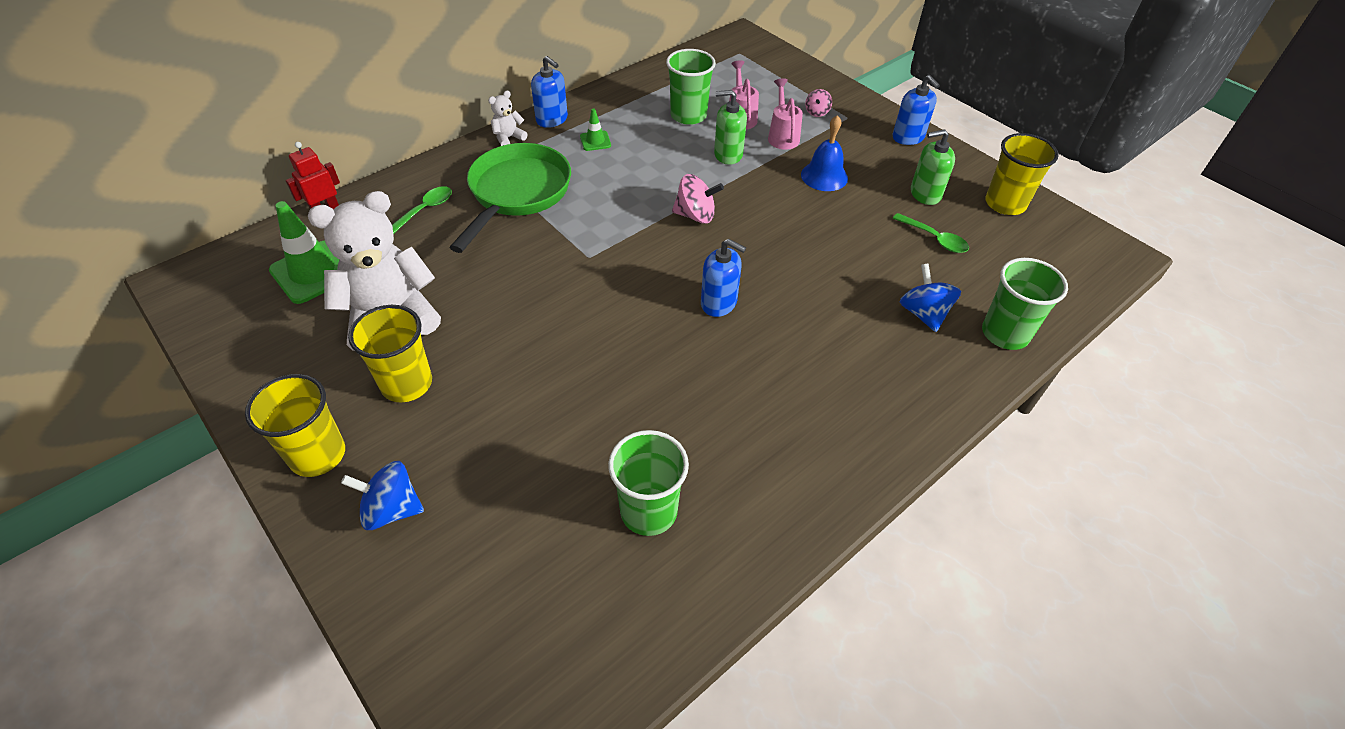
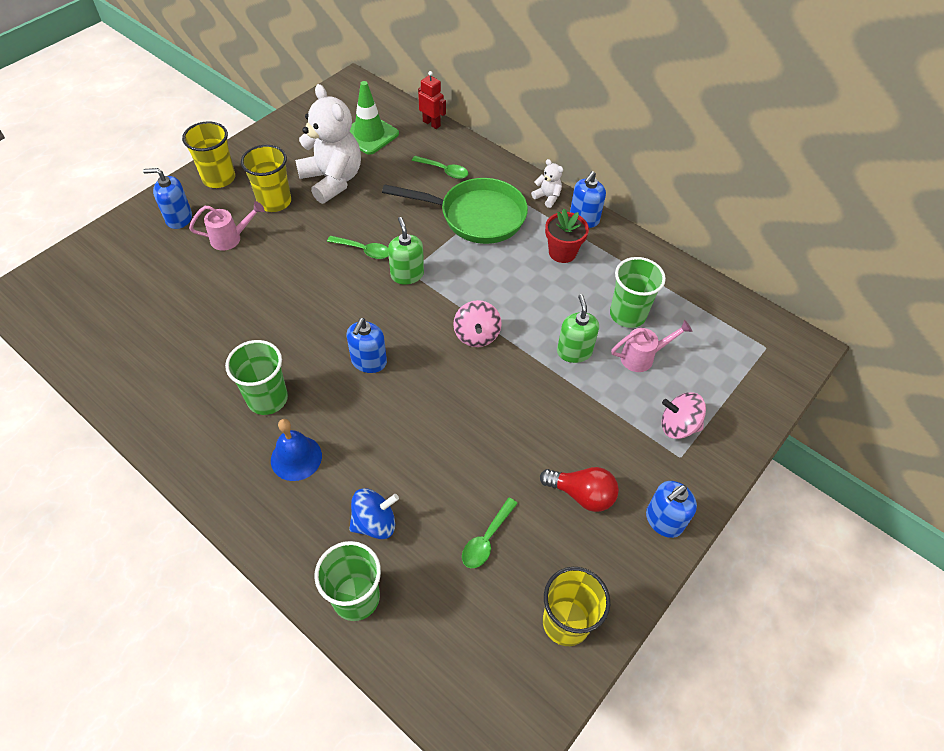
camera: 80 degrees right, 5 degrees up
blue spinning top [341,461,424,530] -> blue soap dispenser [143,168,192,229]
green traffic cone [580,108,611,151] -> red flower pot [545,209,589,263]
green cup [608,430,689,536] -> green cup moved to [225,340,288,415]
pink watering can [768,78,803,150] -> pink watering can moved to [189,201,265,251]
blue bell [801,115,848,191] -> blue bell moved to [271,419,322,481]
pink spinning top [805,89,832,117] -> pink spinning top [662,392,706,439], size x1.70
green soap dispenser [911,129,955,205] -> green soap dispenser moved to [388,217,424,284]
none -> green spoon [327,236,389,259]
none -> red light bulb [540,467,619,512]

